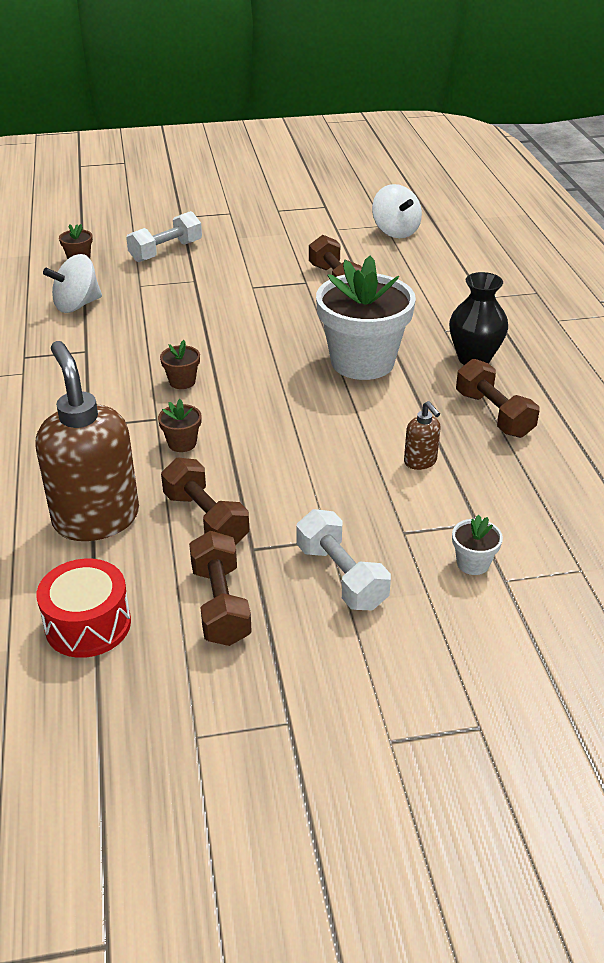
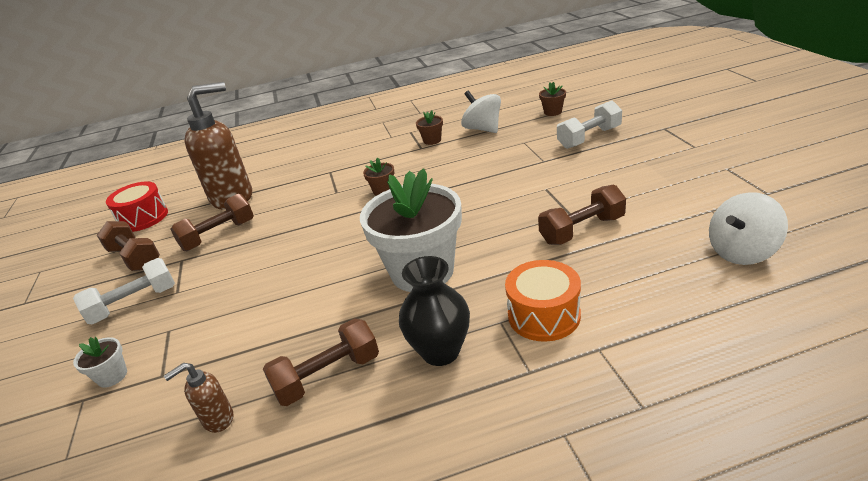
camera: 90 degrees right, 5 degrees down
white dumbbell [126,211,202,262] -> white dumbbell turned 75 degrees counterclockwise [557,101,622,149]
brown flower pot [158,399,202,452] -> brown flower pot moved to [416,110,443,145]
brown dumbbell [189,531,252,646] -> brown dumbbell turned 60 degrees clockwise [97,221,160,271]
brown soap dispenser [404,401,441,470] -> brown soap dispenser moved to [164,363,233,433]
none -> orange drum [505,260,581,342]

